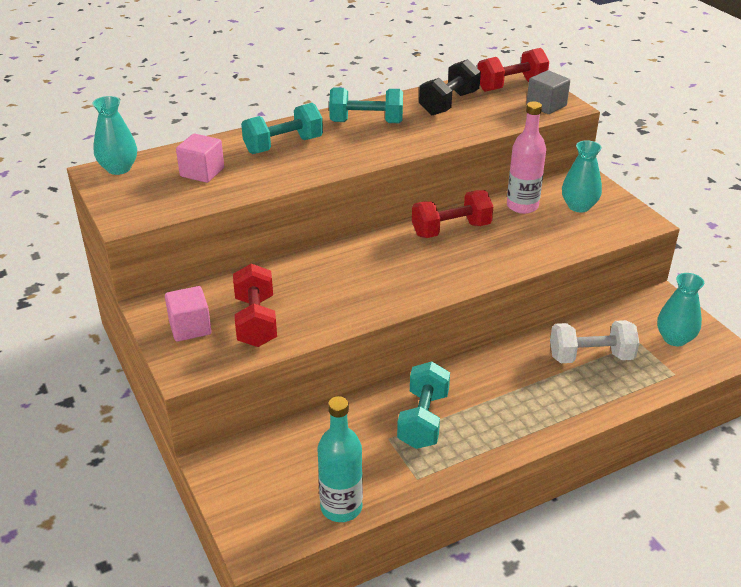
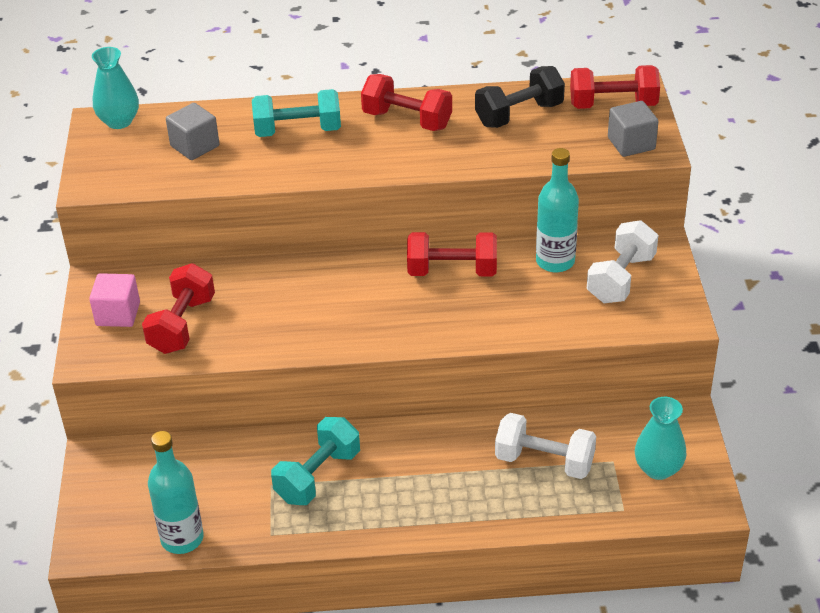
camera: 25 degrees right, 5 degrees up
pink cube [176,134,224,183] -> grey cube [166,103,220,160]
turquoise dumbbell [329,87,403,123] -> red dumbbell [361,74,452,131]
pink bottle [507,101,546,214] -> turquoise bottle [536,148,579,272]
turquoise vase [562,140,602,212] -> white dumbbell [587,220,658,303]

